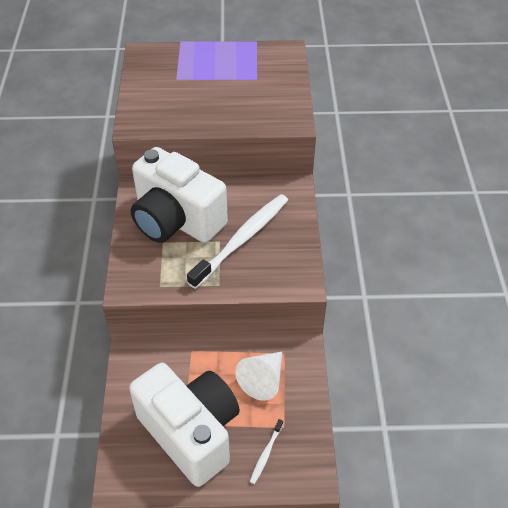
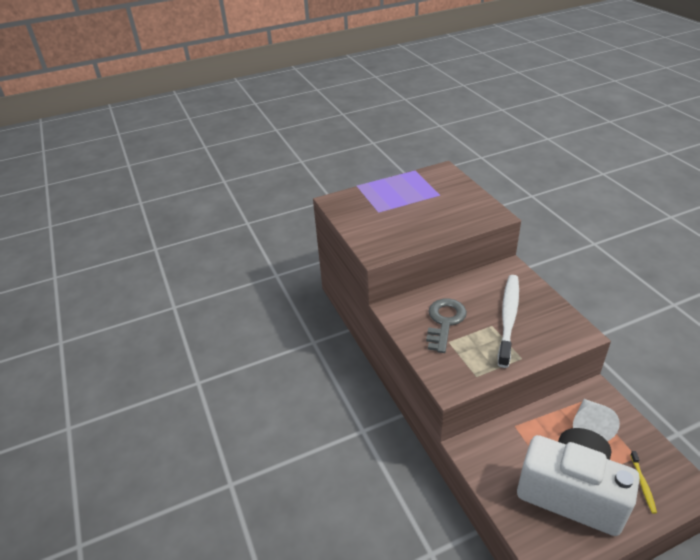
camera: 20 degrees left, 10 degrees down
white camera [131,147,228,243] -> grey key [426,299,467,353]
white toothbrush [250,419,283,484] -> yellow toothbrush [630,451,657,514]

